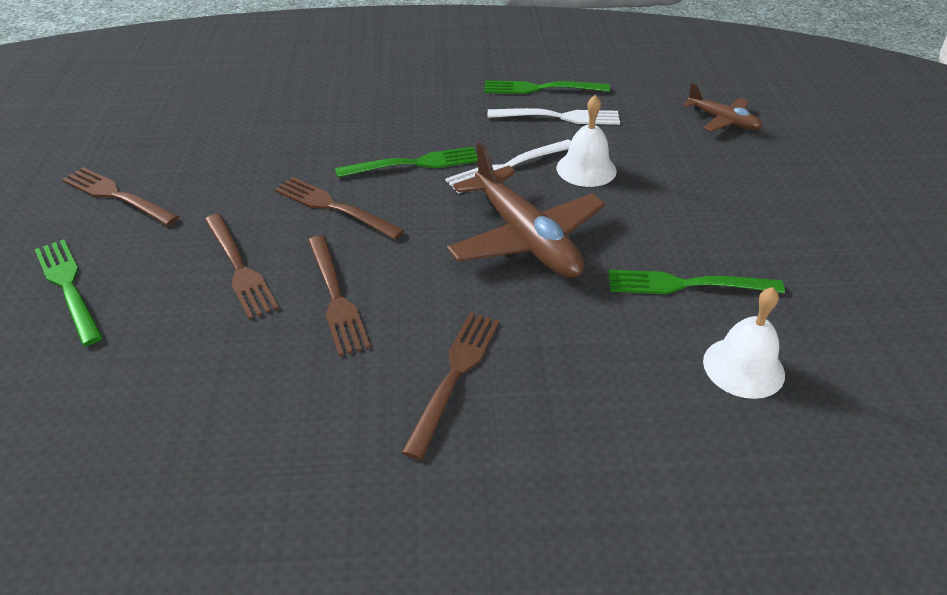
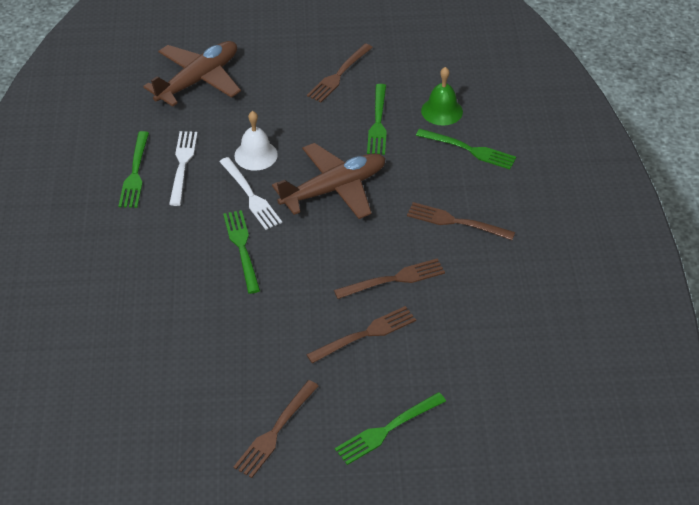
camera: 90 degrees left, 5 degrees up
brown fork [274,177,405,240] -> brown fork moved to [307,43,373,102]
brown plane [683,83,762,132] -> brown plane [143,41,241,107], size x1.86
white bell [703,287,785,399] -> green bell [421,67,463,126]
none -> green fork [416,129,516,169]

